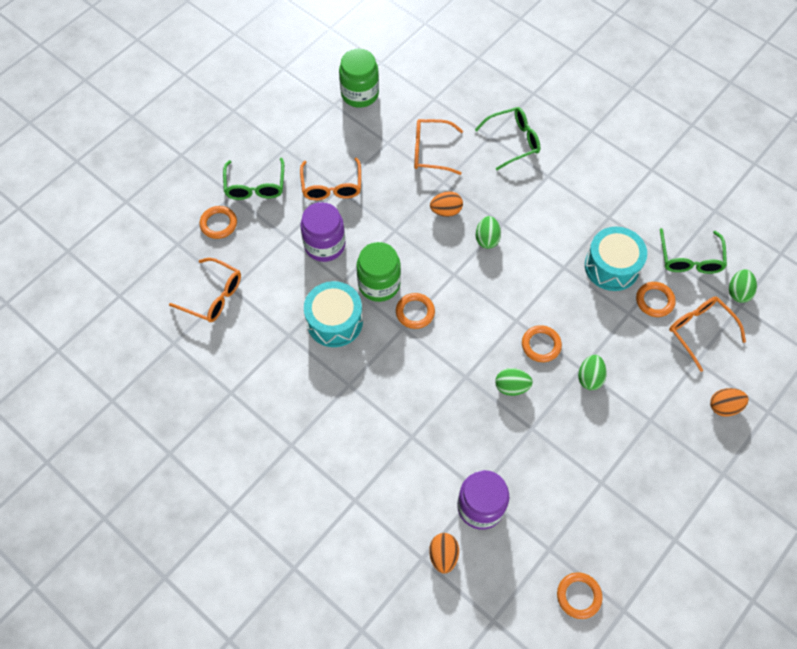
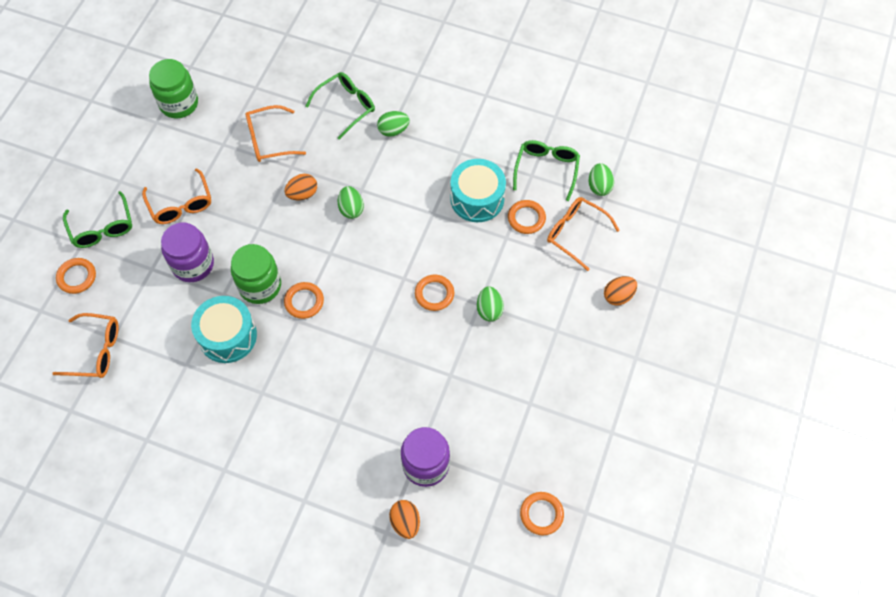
camera: 20 degrees left, 0 degrees up
green egg [495,368,533,396] -> green egg moved to [377,111,410,137]
green glasses [660,228,727,274] -> green glasses turned 150 degrees counterclockwise [513,140,580,201]

